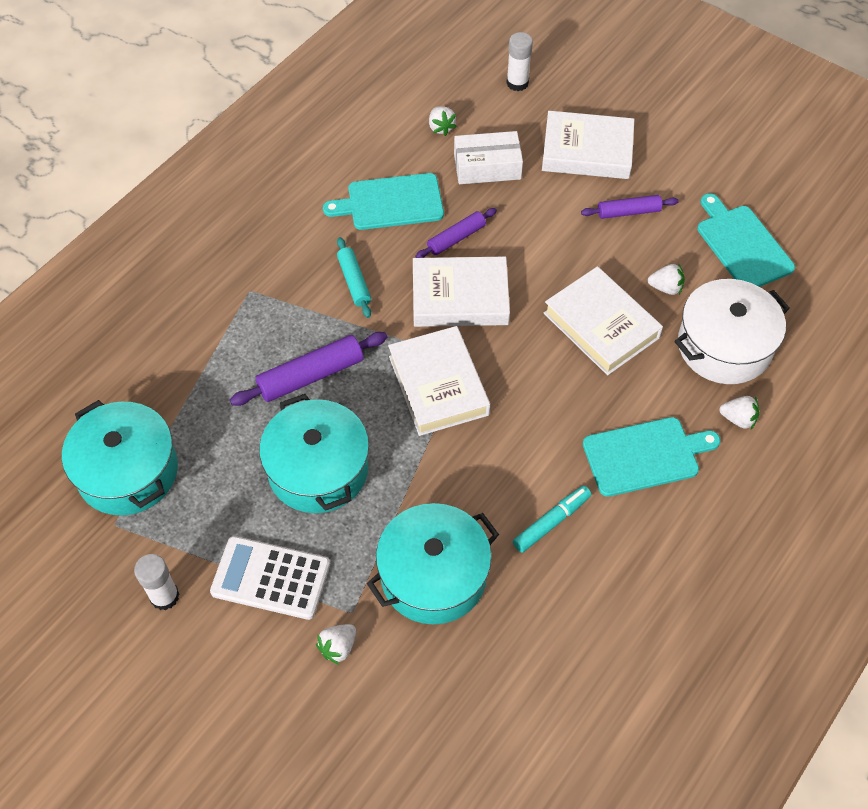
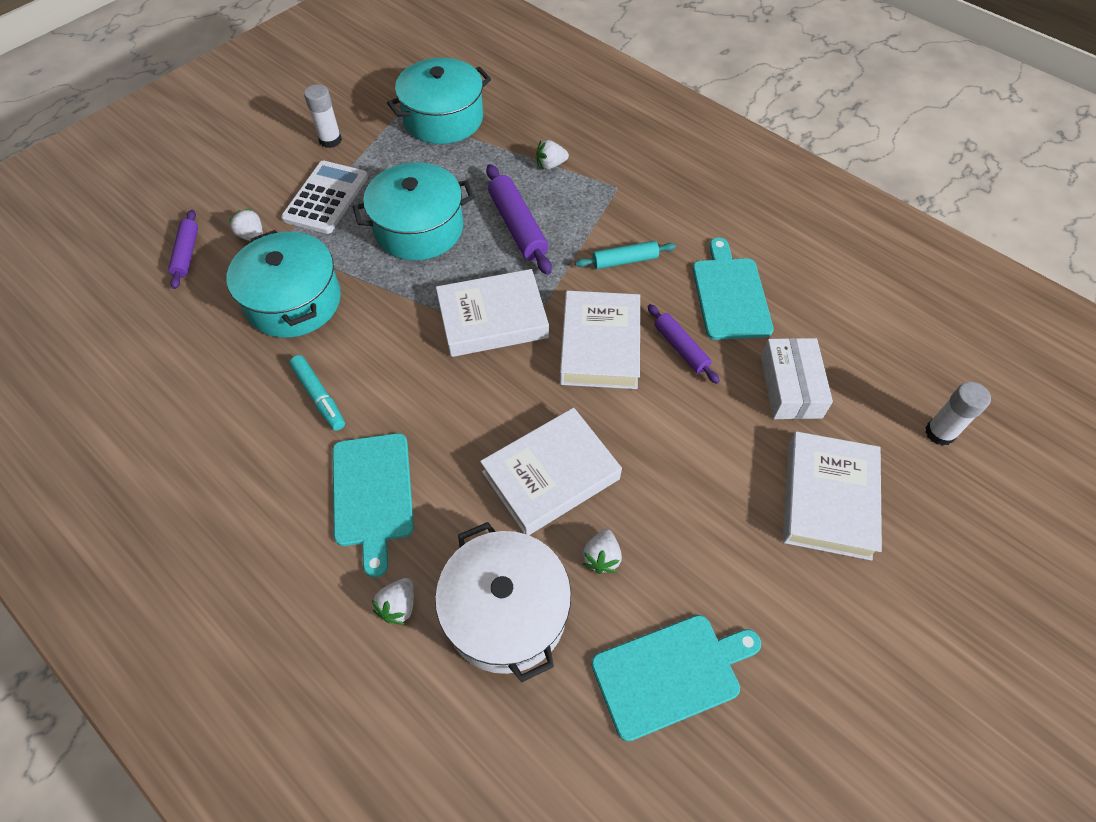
camera: 95 degrees right, 0 degrees up
white strawberry [429,106,457,136] -> white strawberry moved to [536,140,569,169]
purple rolling pin [581,195,679,219] -> purple rolling pin moved to [168,210,198,289]

